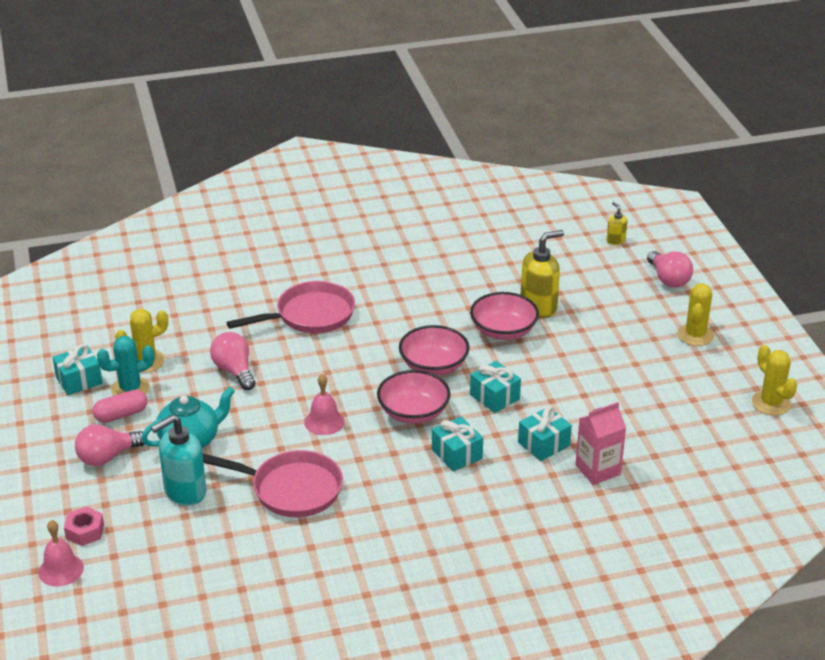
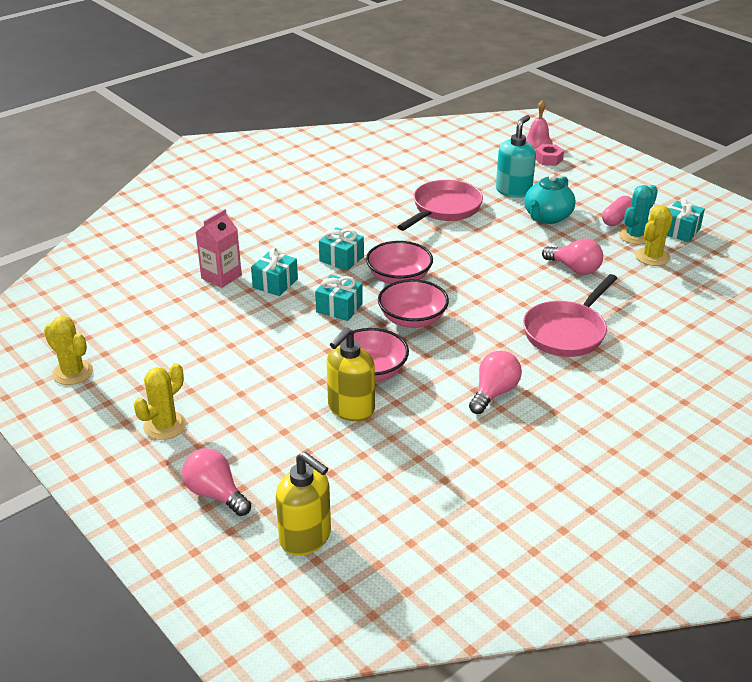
camera: 155 degrees right, 0 degrees up
pink light bulb [75,424,145,466] -> pink light bulb moved to [469,351,522,414]
pink pan [203,450,343,517] -> pink pan turned 135 degrees clockwise [397,180,483,231]
pink bell [304,374,345,435] -> none
yellow soap dispenser [607,202,627,245] -> yellow soap dispenser [276,452,331,555], size x2.00
yellow cactus [677,283,714,346] -> yellow cactus turned 45 degrees clockwise [134,363,186,440]

